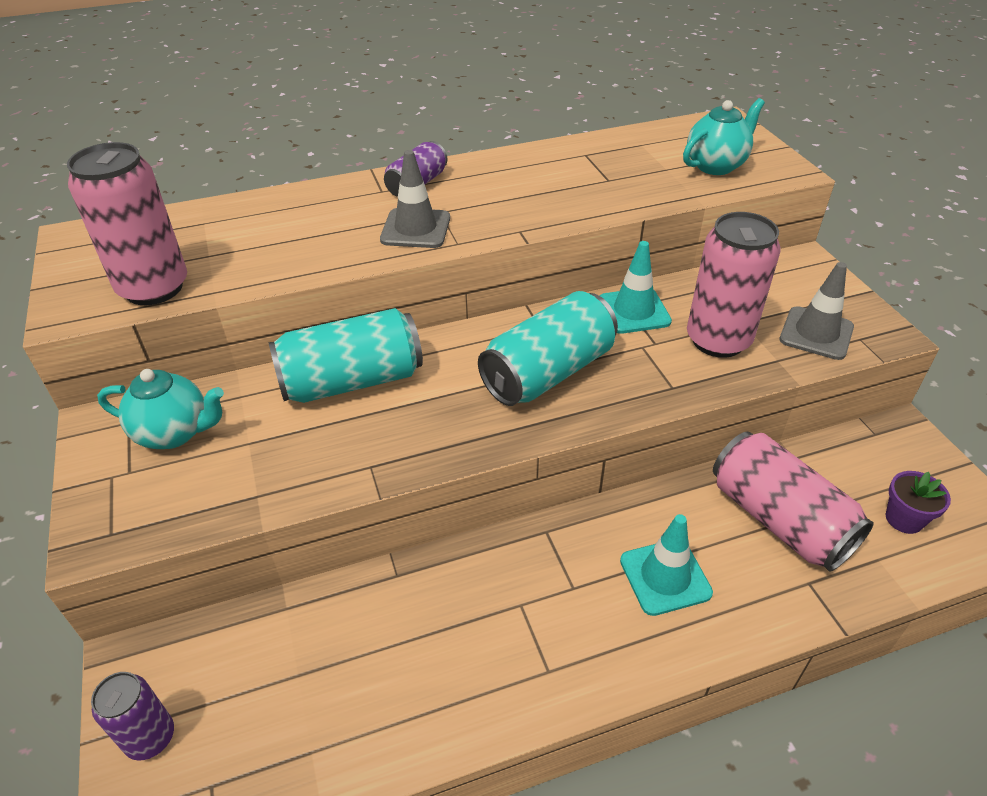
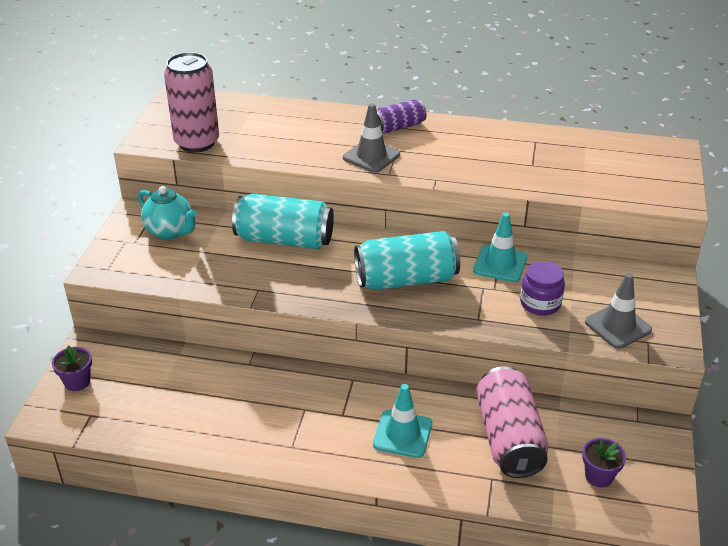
camera: 30 degrees right, 5 degrees down
purple can [91,672,174,761] -> purple flower pot [52,345,92,391]
turquoise teapot [683,98,765,175] -> none
pink can [687,212,781,358] -> purple jar [520,261,565,316]

